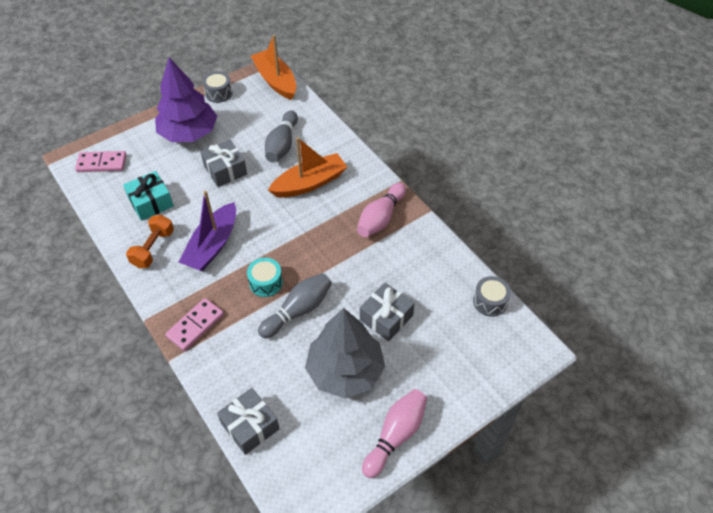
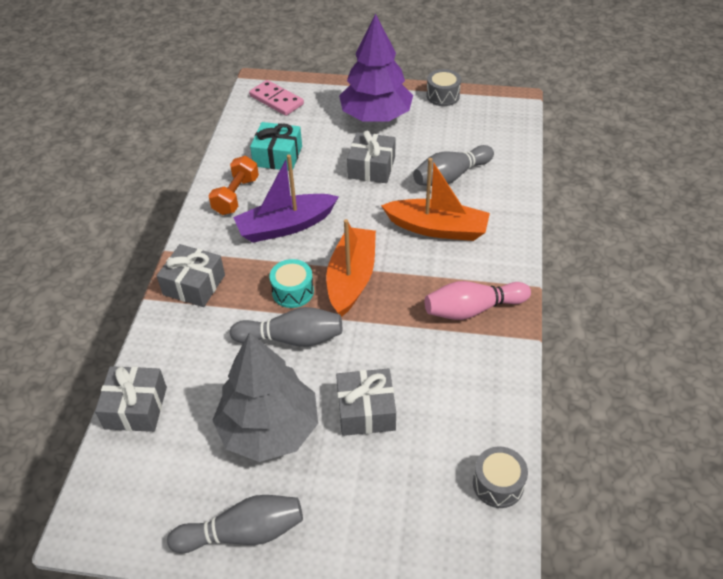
camera: 45 degrees right, 5 degrees down
orange dumbbell [126,215,174,268] -> orange dumbbell turned 45 degrees counterclockwise [208,156,259,215]
pink domino [165,298,224,351] -> grey gift [157,244,225,307]
orange boat [251,34,296,100] -> orange boat moved to [326,219,376,317]
pink bowling pin [362,389,427,478] -> grey bowling pin [167,495,303,553]

